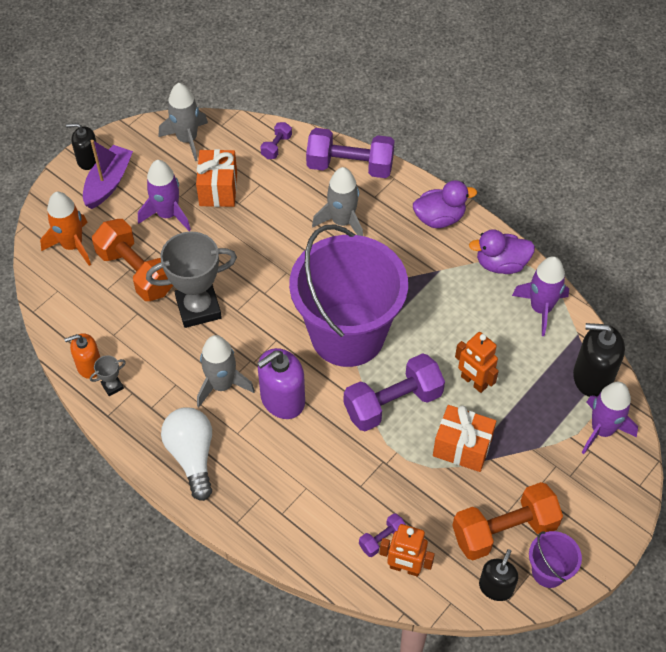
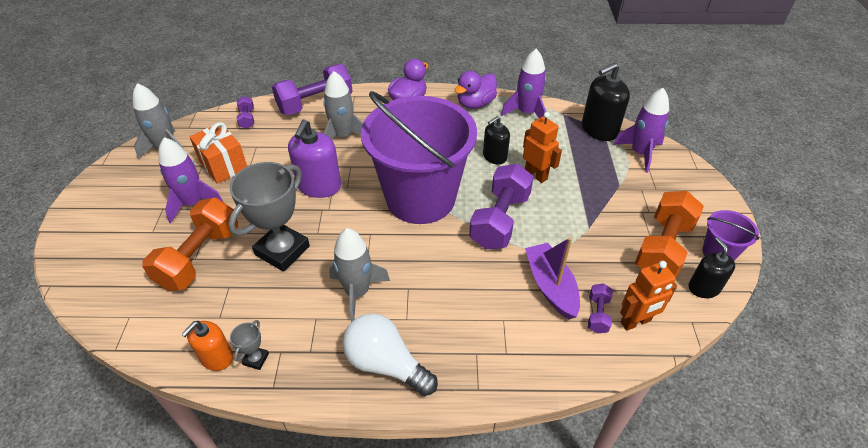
camera: 40 degrees left, 10 degrees down
orange rocket [40,192,91,266] -> none
black soap dispenser [66,123,96,170] -> black soap dispenser moved to [483,116,510,165]
purple boat [83,140,133,209] -> purple boat moved to [525,237,580,319]
orange dumbbell [92,219,173,301] -> orange dumbbell turned 75 degrees counterclockwise [142,198,238,291]
purple soap dispenser [257,348,305,419] -> purple soap dispenser moved to [288,120,341,198]
orange gift [433,405,496,472] -> none
orange robot [455,332,499,393] -> orange robot turned 135 degrees counterclockwise [523,112,562,183]

